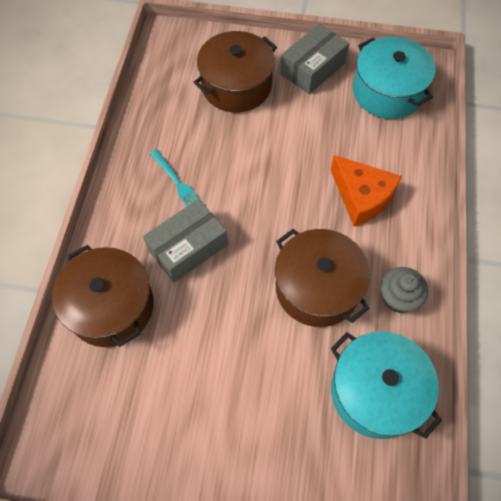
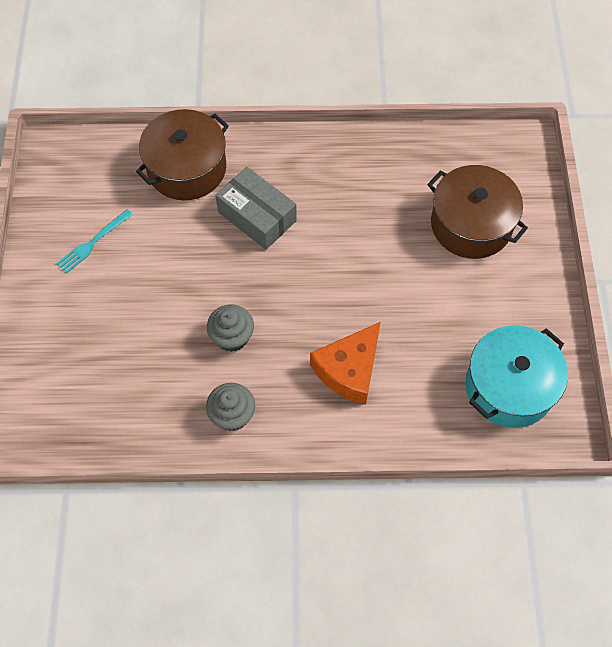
camera: 80 degrees right, 0 degrees up
turquoise fork [150,149,205,206] -> turquoise fork moved to [57,209,133,273]
brown pot [275,229,370,327] -> grey cupcake [207,305,254,352]
grey box [280,24,349,94] -> none
turquoise pot [331,332,442,439] -> none

